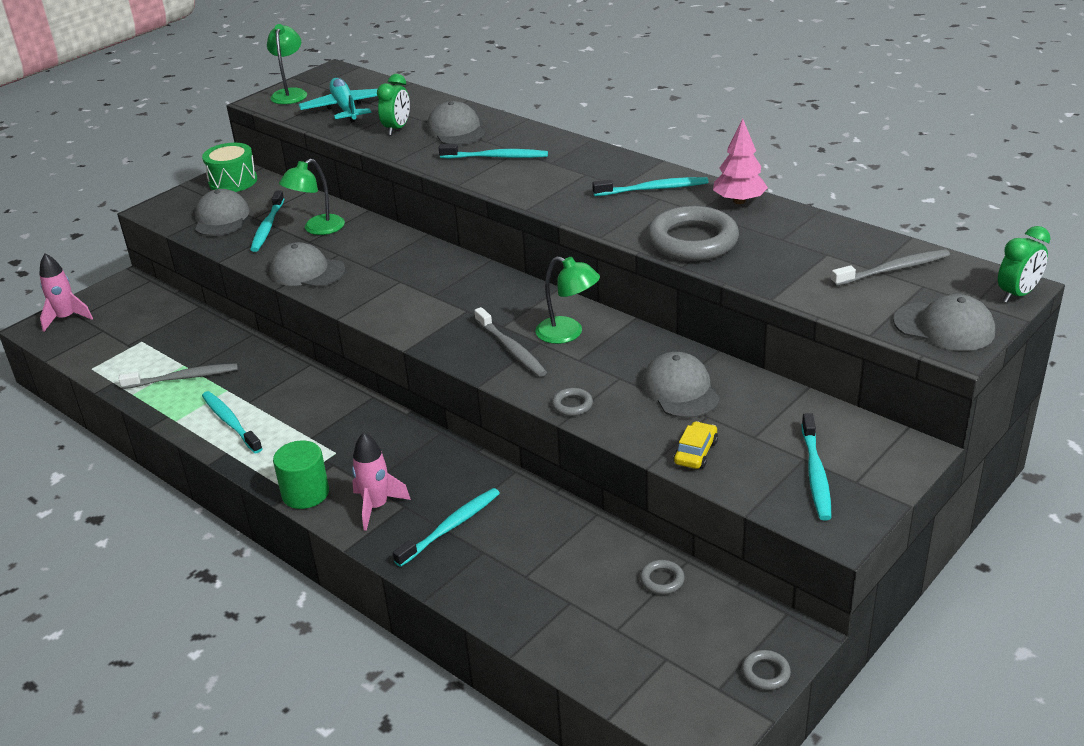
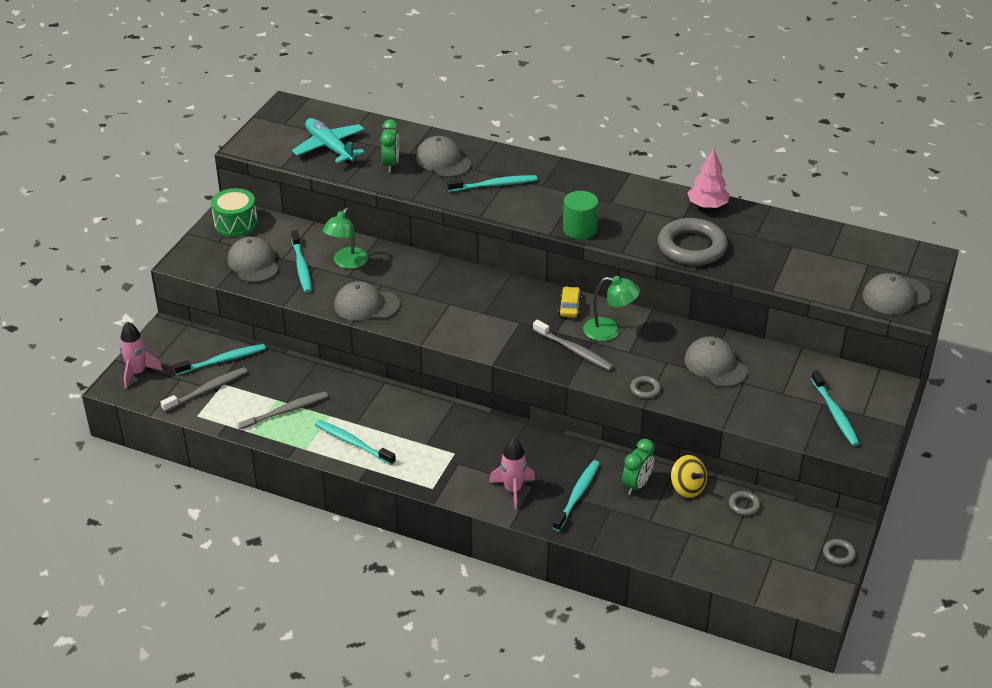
camera: 20 degrees left, 5 degrees up
green lamp [267,24,307,104] -> none
green cylinder [273,440,329,509] -> green cylinder moved to [563,191,599,239]
turquoise toothbrush [592,177,708,196] -> turquoise toothbrush moved to [174,344,266,375]
yellow car [674,421,718,469] -> yellow car moved to [558,287,582,317]
grey toothbrush [831,249,950,286] -> grey toothbrush moved to [160,367,248,412]
grey cap [893,294,995,351] -> grey cap turned 150 degrees clockwise [862,273,930,315]
green clock [998,226,1051,303] -> green clock moved to [622,439,654,495]
none -> yellow spinning top [671,455,707,498]

